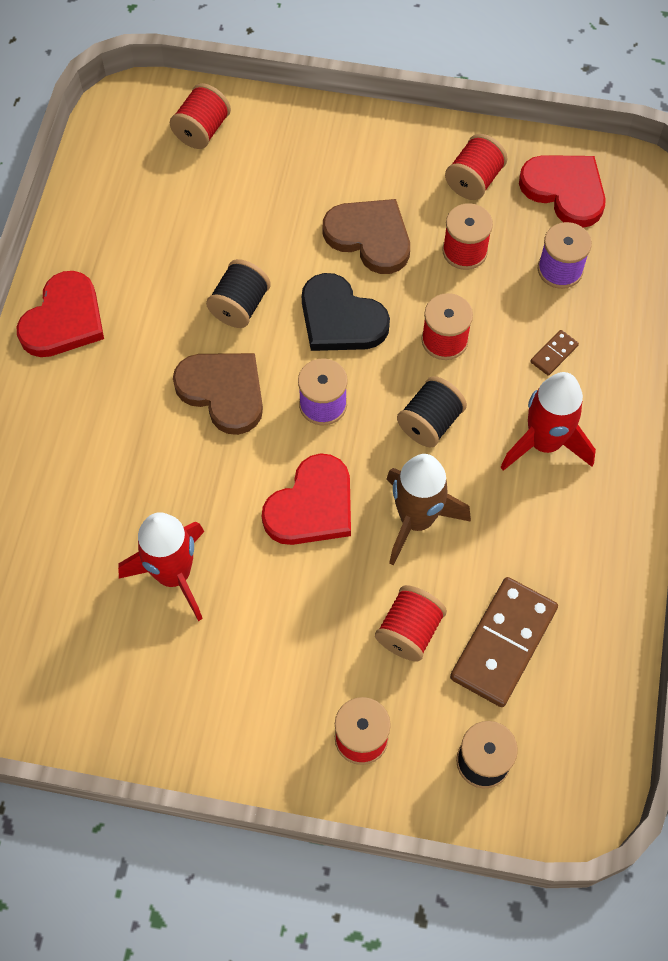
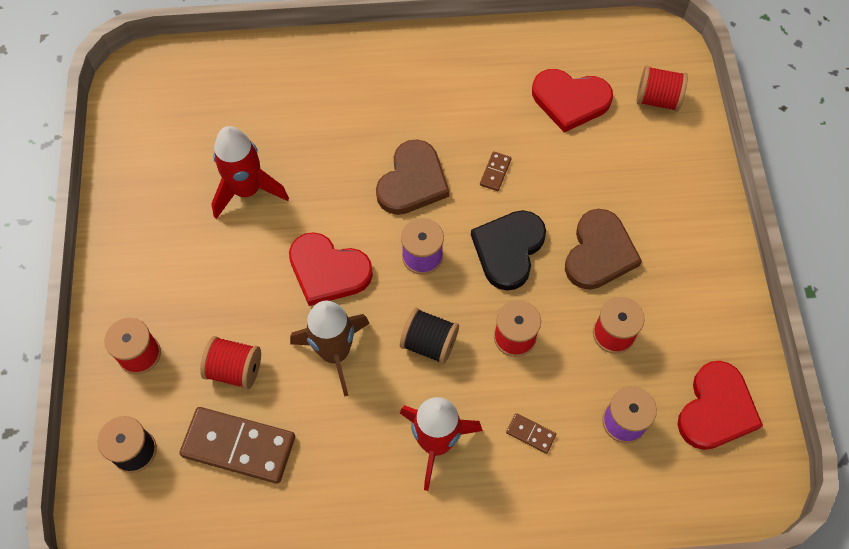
camera: 75 degrees right, 0 degrees up
red heart [17,271,104,357] -> red heart moved to [532,69,613,132]
black spool [206,259,271,328] -> brown domino [480,151,511,191]
red spool [445,134,508,200] -> none

